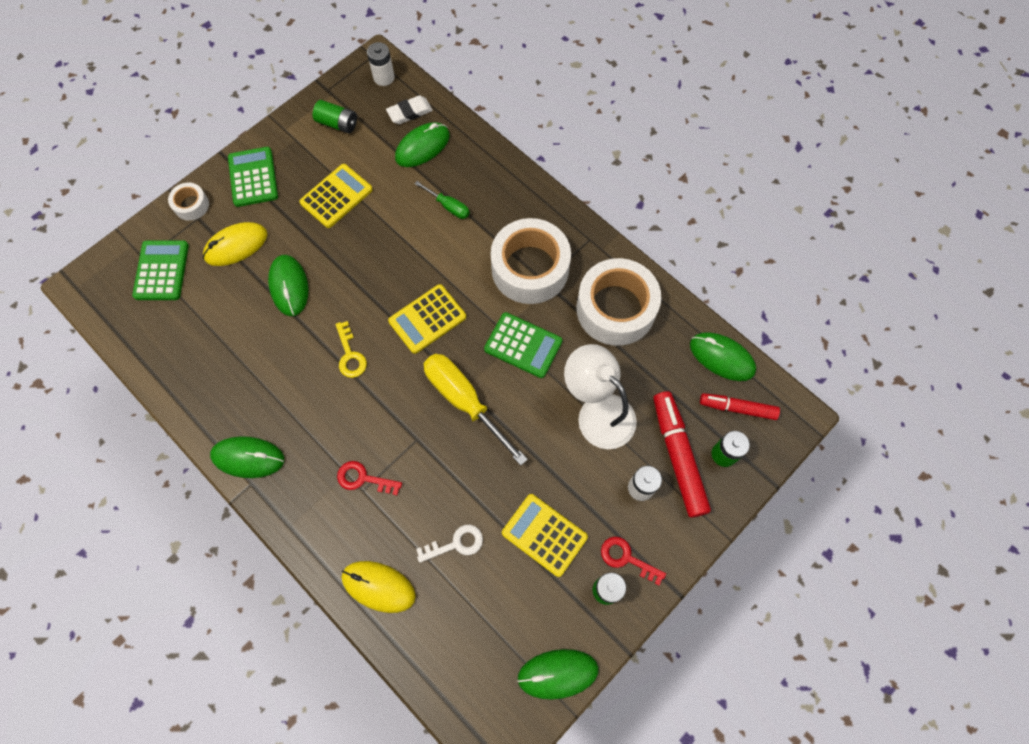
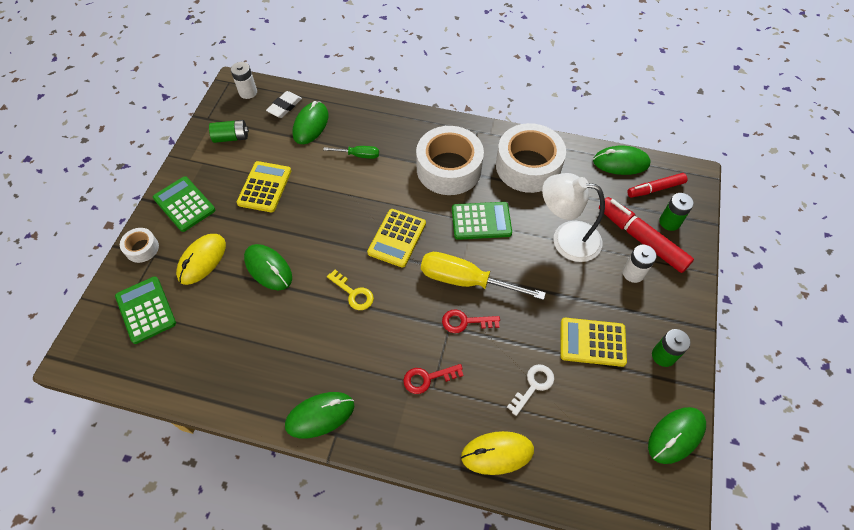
camera: 30 degrees left, 10 degrees down
red key [601,536,666,586] -> red key moved to [442,309,500,333]

